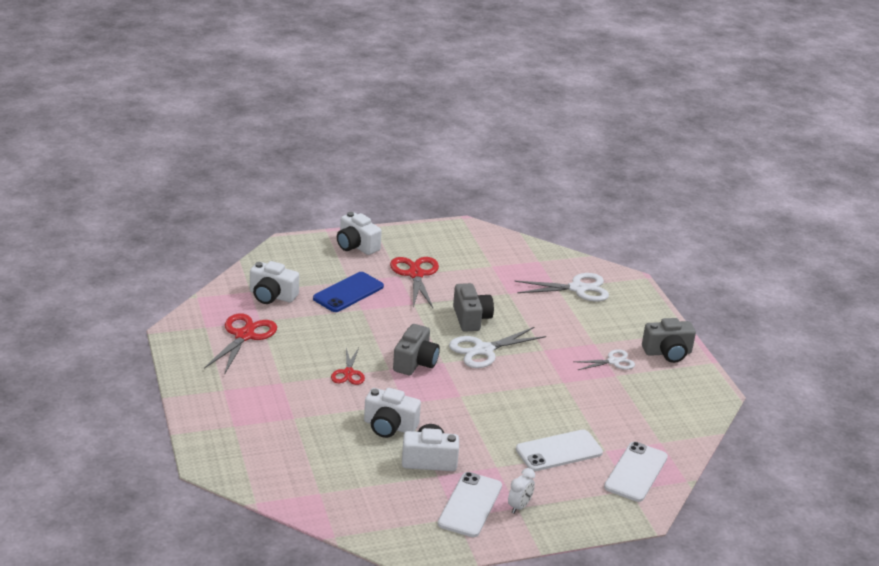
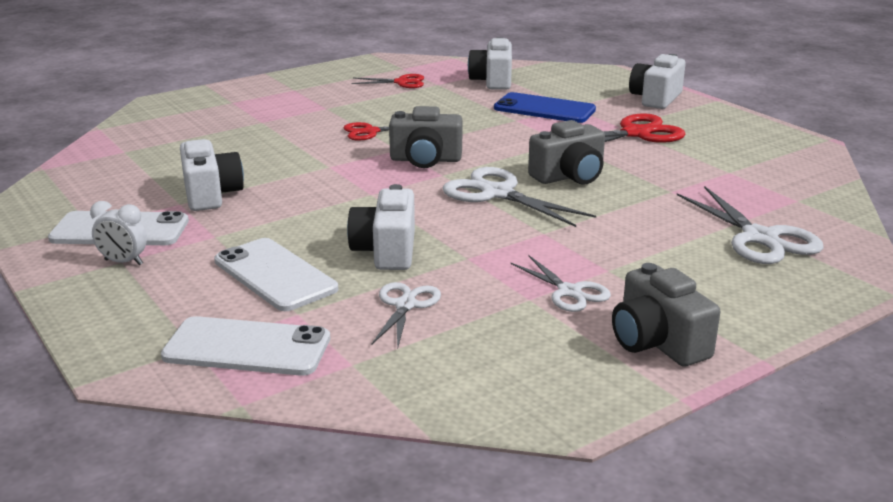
camera: 75 degrees right, 5 degrees down
red scissors [204,313,277,375] -> red scissors [351,74,424,88], size x0.61
white camera [364,388,421,438] -> white camera moved to [347,184,415,270]
none -> white scissors [371,282,441,347]

